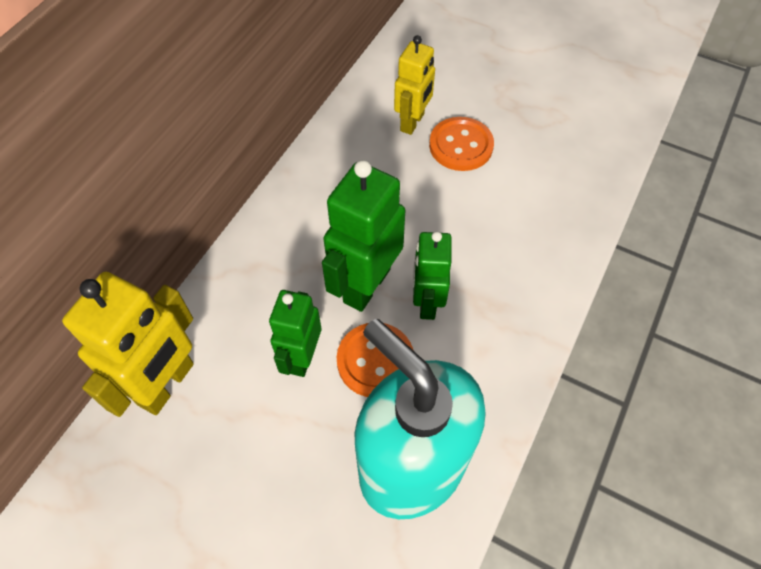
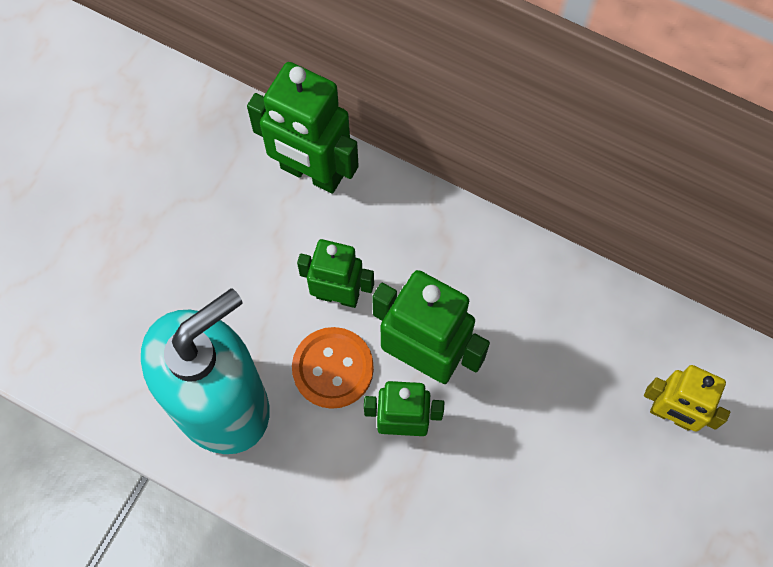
camera: 90 degrees right, 10 degrees up
yellow robot [62,272,194,417] -> green robot [247,62,359,194]
orange button [429,117,494,171] -> none

